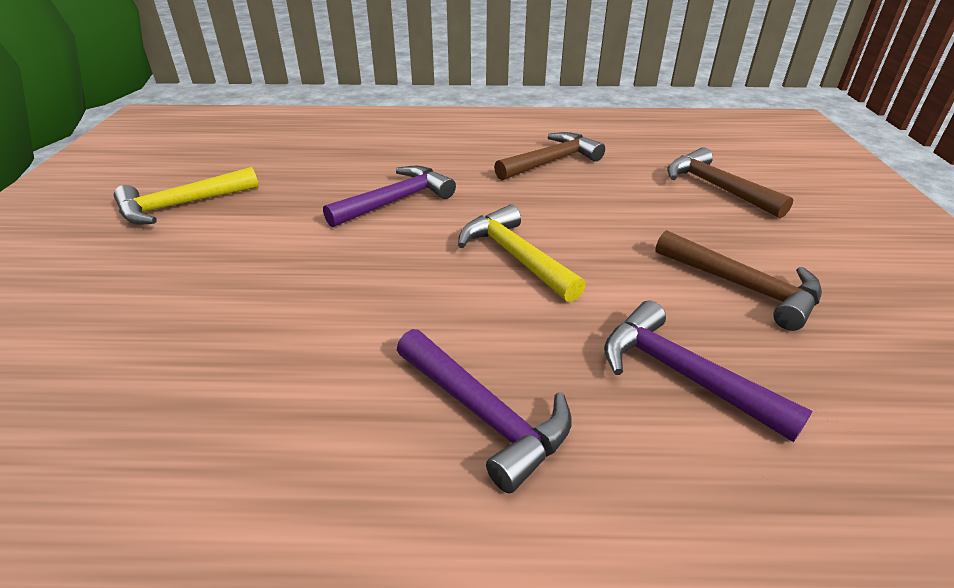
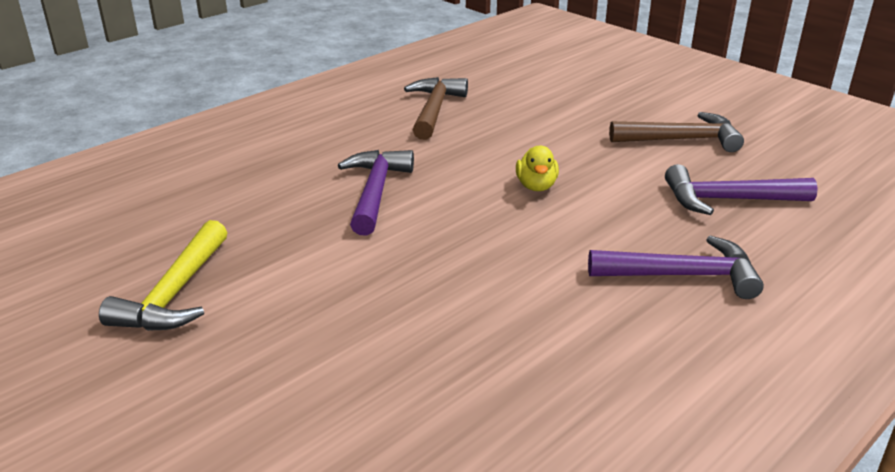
camera: 45 degrees left, 5 degrees down
yellow hammer [458,204,586,302] -> yellow duck [516,146,559,191]
brown hammer [667,147,794,218] -> none

